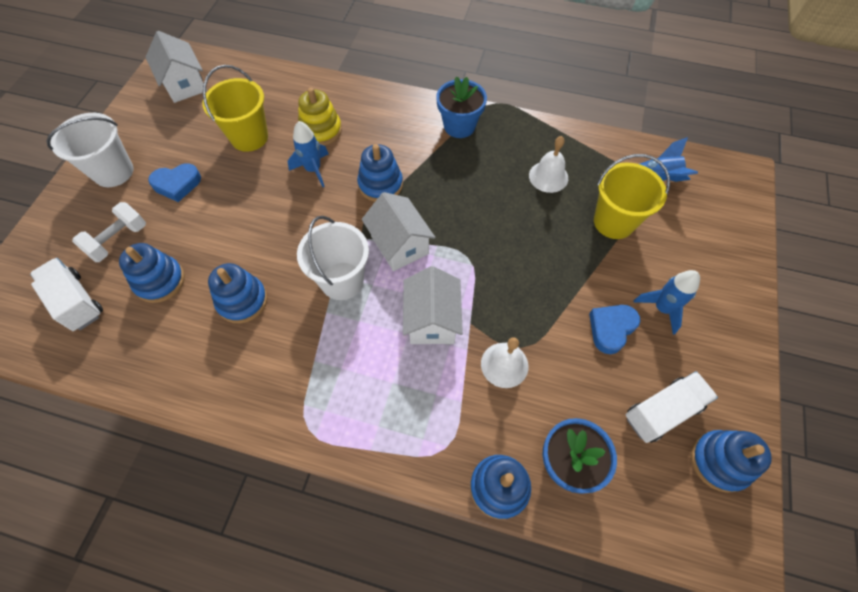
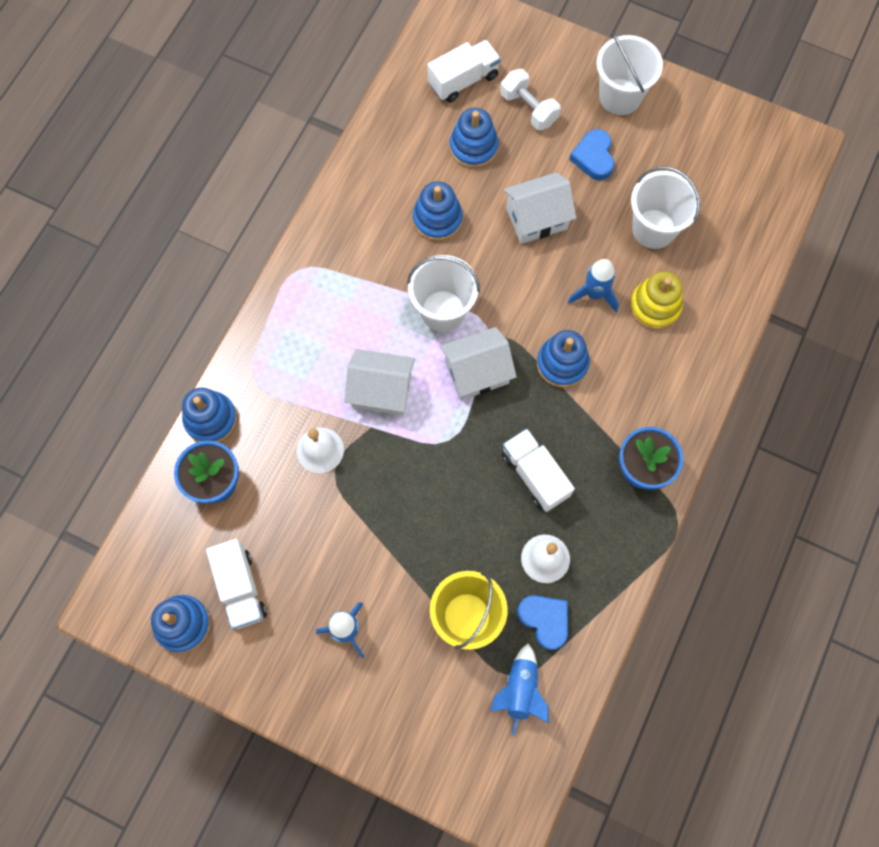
camera: 100 degrees right, 10 degrees up
white house [146,31,207,103] -> white house moved to [503,172,576,244]
yellow bucket [202,65,268,152] -> white bucket [631,166,701,249]
blue heart [589,305,640,354] -> blue heart moved to [517,595,568,650]
none -> white truck [502,429,575,512]

